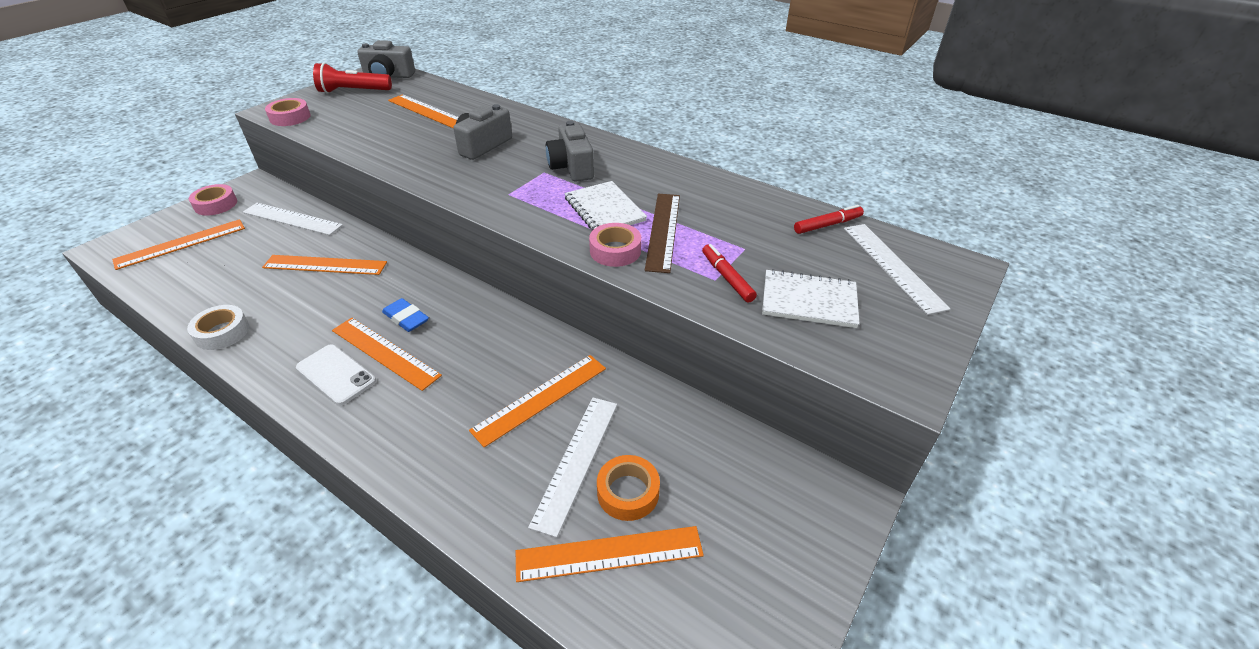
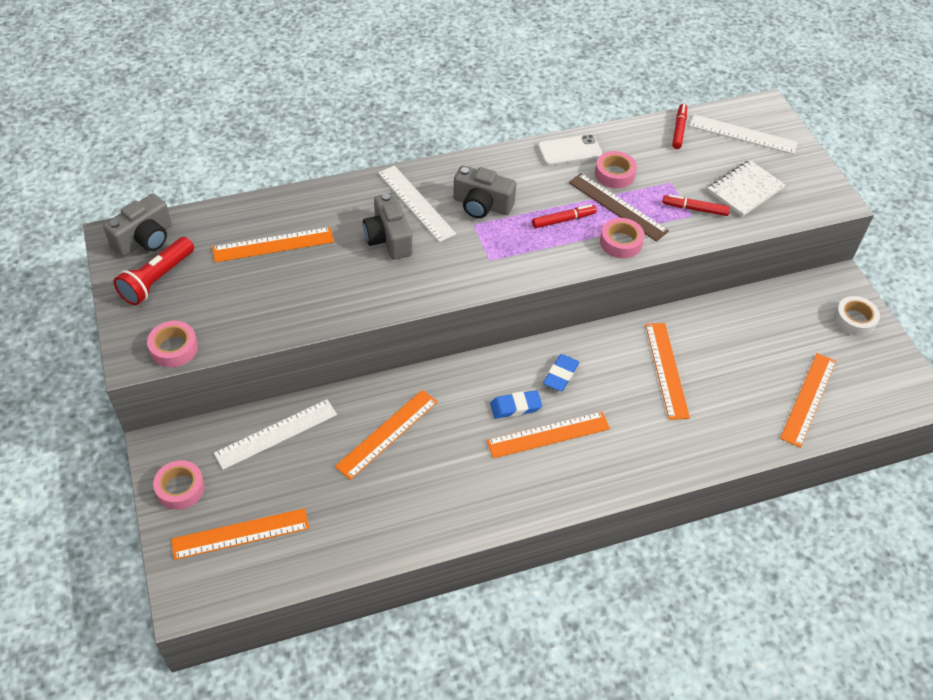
camera: 55 degrees left, 10 degrees up
orange ruler [112,219,245,270] -> orange ruler turned 75 degrees clockwise [171,508,309,560]
white tape [187,305,249,350] -> white tape moved to [834,296,880,336]
white phone [296,344,376,405] -> white phone moved to [537,134,603,166]
white ruler [528,397,617,538] -> white ruler moved to [378,165,456,242]
white notebook [564,181,647,231] -> red marker [532,204,597,228]
orange tape [597,455,660,521] -> none
none -> blue eraser [543,354,579,391]
none -> pink tape [595,151,637,189]

